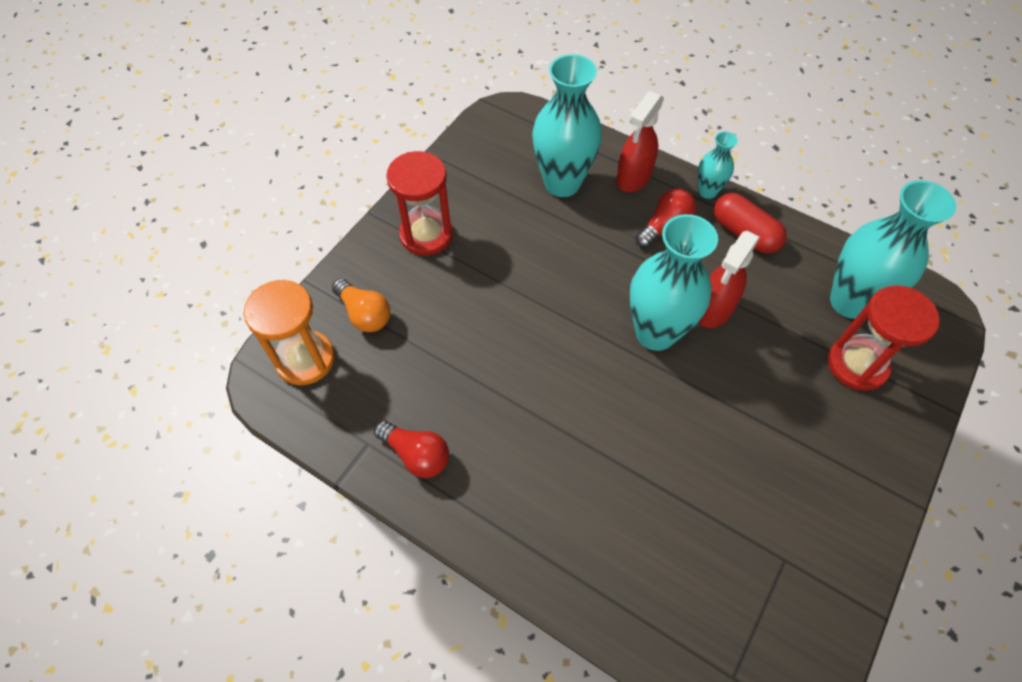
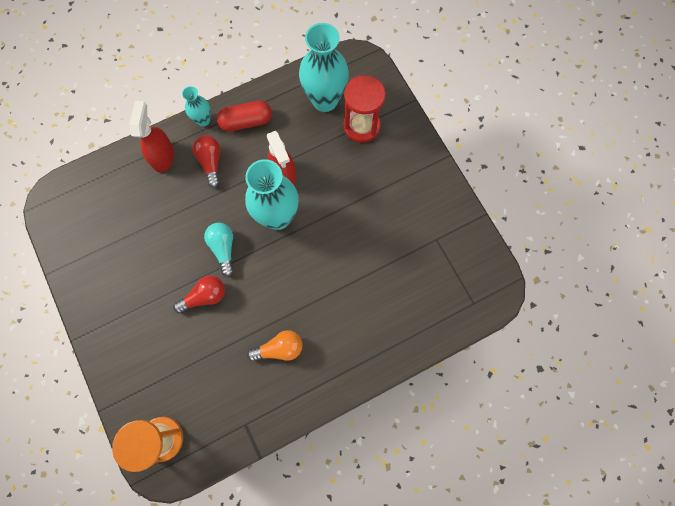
camera: 60 degrees left, 15 degrees up
orange light bulb [332,279,390,332] -> orange light bulb moved to [247,330,303,362]
red light bulb [374,420,449,478] -> red light bulb moved to [173,276,225,314]
red hourglass [386,151,453,256] -> none
turquoise vase [532,54,602,197] -> none
red spray bottle [616,91,664,192] -> red spray bottle turned 150 degrees counterclockwise [129,101,174,173]
none -> turquoise light bulb [204,223,234,277]

